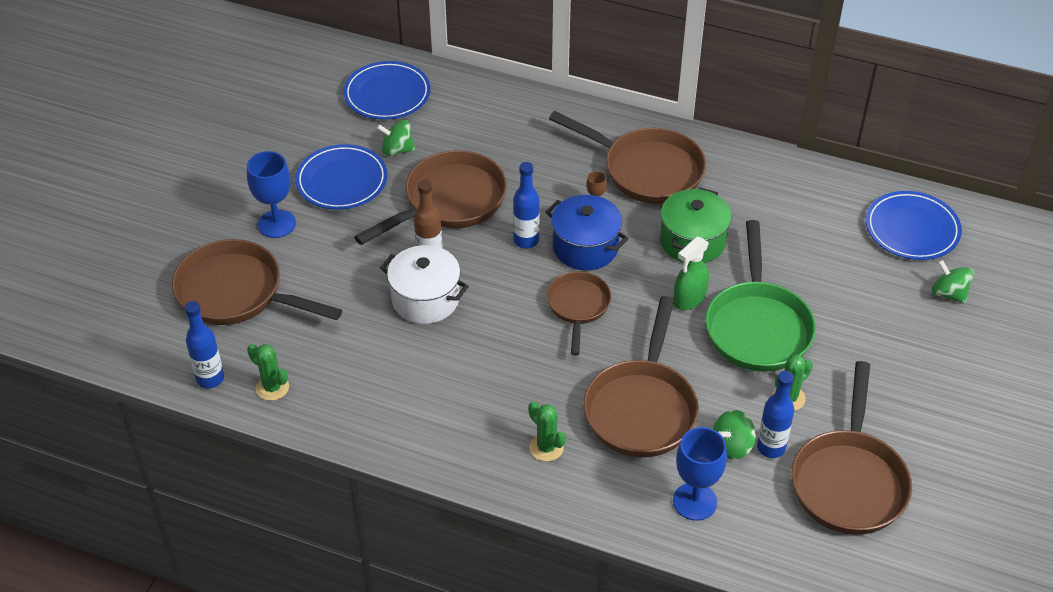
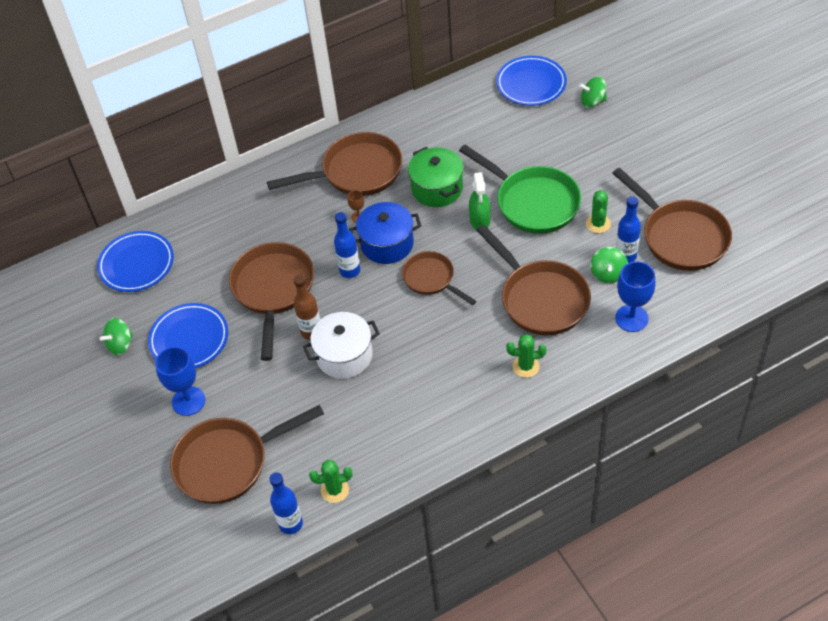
camera: 45 degrees left, 5 degrees up
green spinning top [377,120,415,156] -> green spinning top moved to [99,318,133,355]

